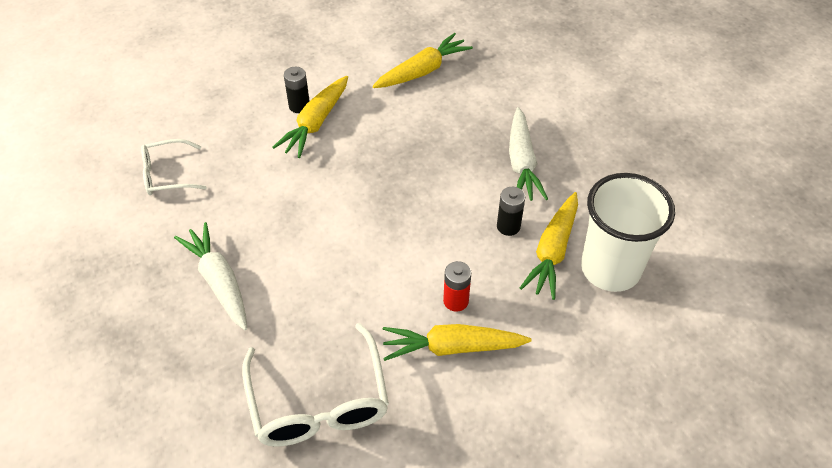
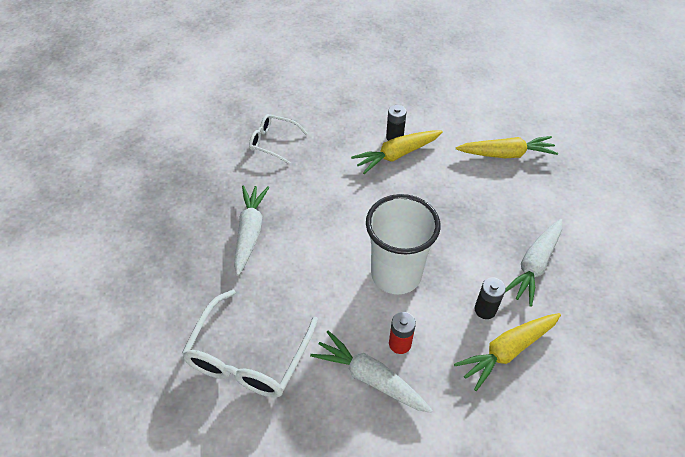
camera: 35 degrees right, 0 degrees up
yellow carrot [383,324,532,361] -> white carrot [310,330,433,413]
white cup [581,173,675,292] -> white cup moved to [366,194,441,294]

